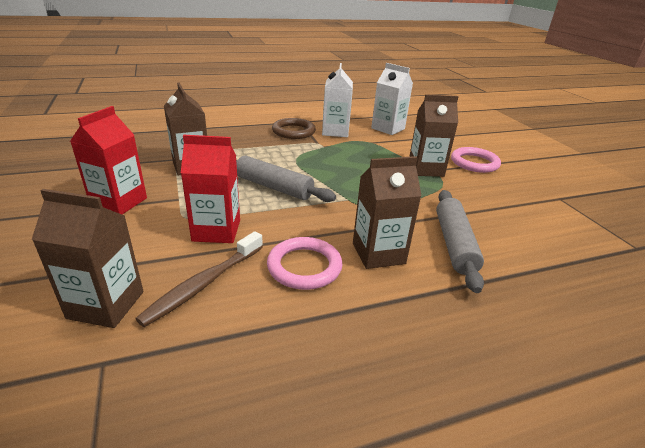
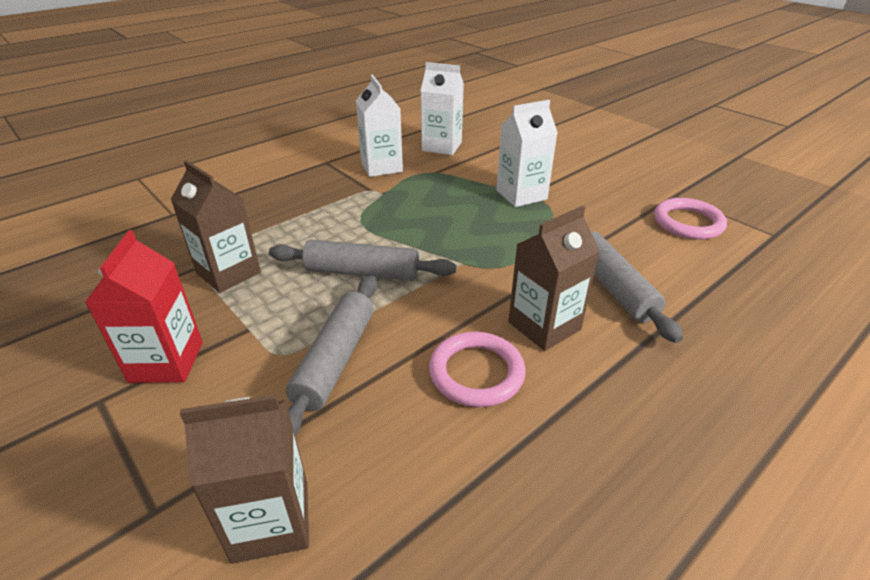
camera: 20 degrees left, 5 degrees up
brown toothbrush [135,231,263,327] -> none
red carton [181,135,240,243] -> grey rolling pin [286,275,377,436]
brown ring [272,118,316,139] -> none
brown carton [409,94,459,177] -> white carton [496,100,558,207]
pink ring [451,147,501,173] -> pink ring moved to [654,198,727,239]

